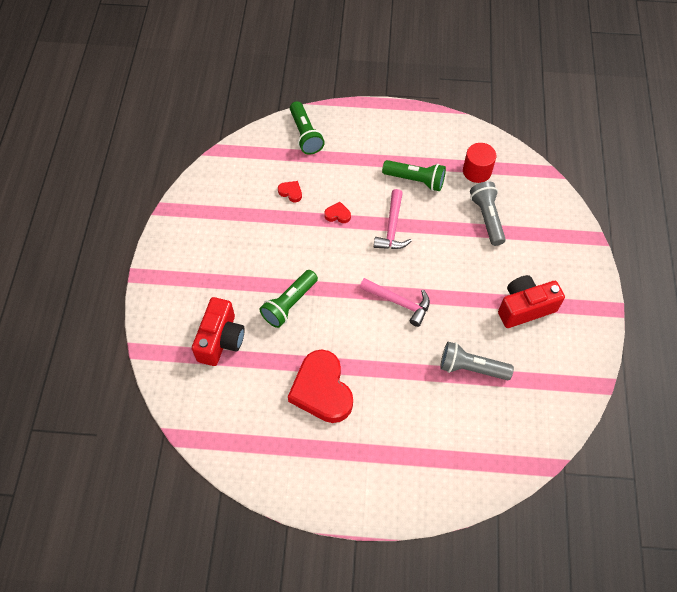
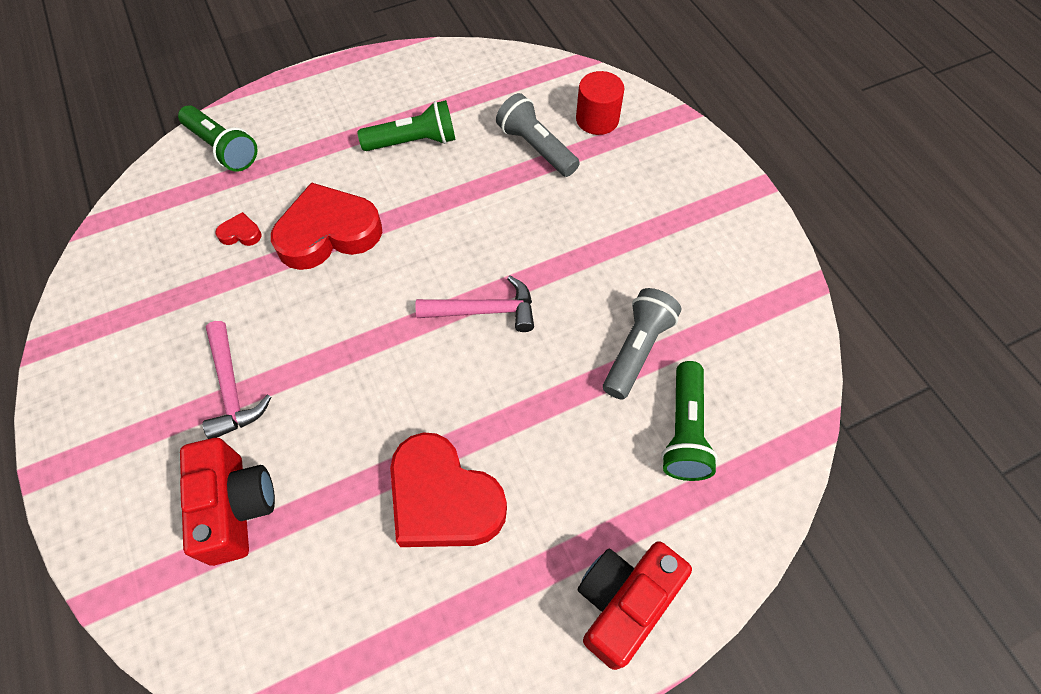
camera: 30 degrees left, 0 degrees up
green flashlight [259,270,318,328] -> green flashlight moved to [661,361,718,481]
red heart [324,202,351,223] -> red heart [271,182,382,270], size x2.47
pink hammer [374,189,412,249] -> pink hammer moved to [203,321,271,439]
grey flashlight [440,342,514,380] -> grey flashlight turned 135 degrees clockwise [603,288,681,400]
red cylinder [463,143,496,183] -> red cylinder moved to [576,71,624,135]
red camera [498,275,565,328] -> red camera moved to [578,541,692,670]

